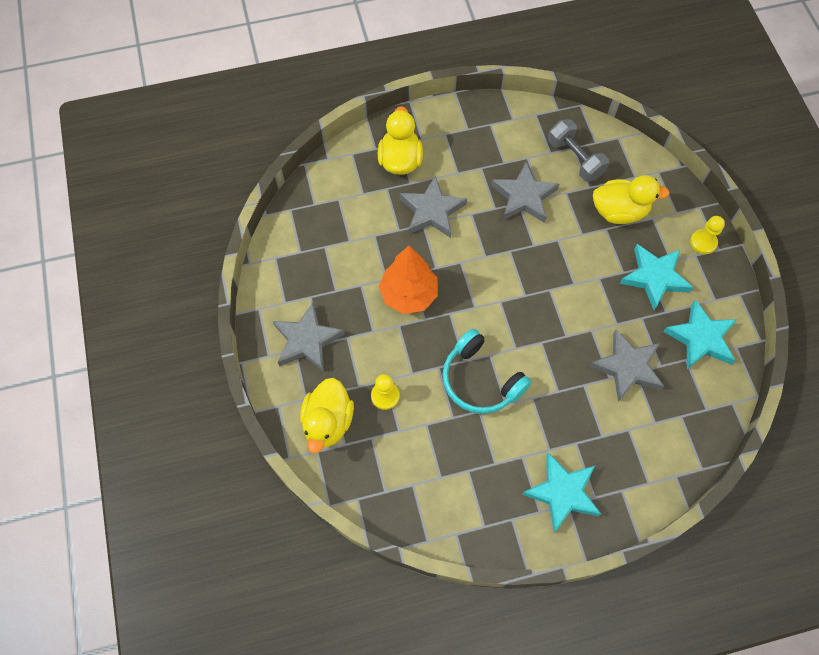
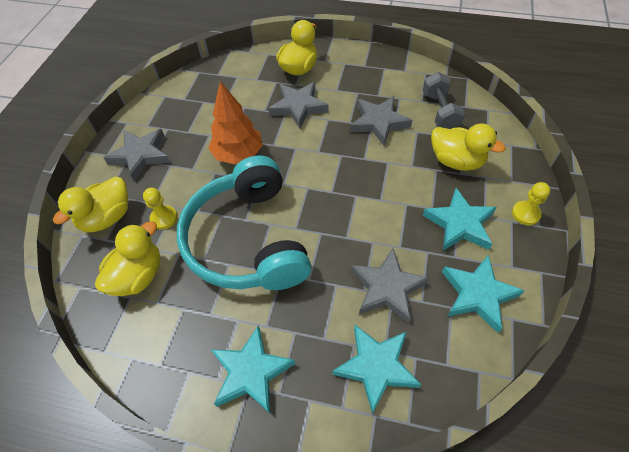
camera: 30 degrees right, 10 degrees down
turquoise headphones [443,329,531,414] -> turquoise headphones [177,155,312,290], size x1.68
none -> yellow duck [95,221,161,296]
none -> turquoise star [332,325,421,414]

